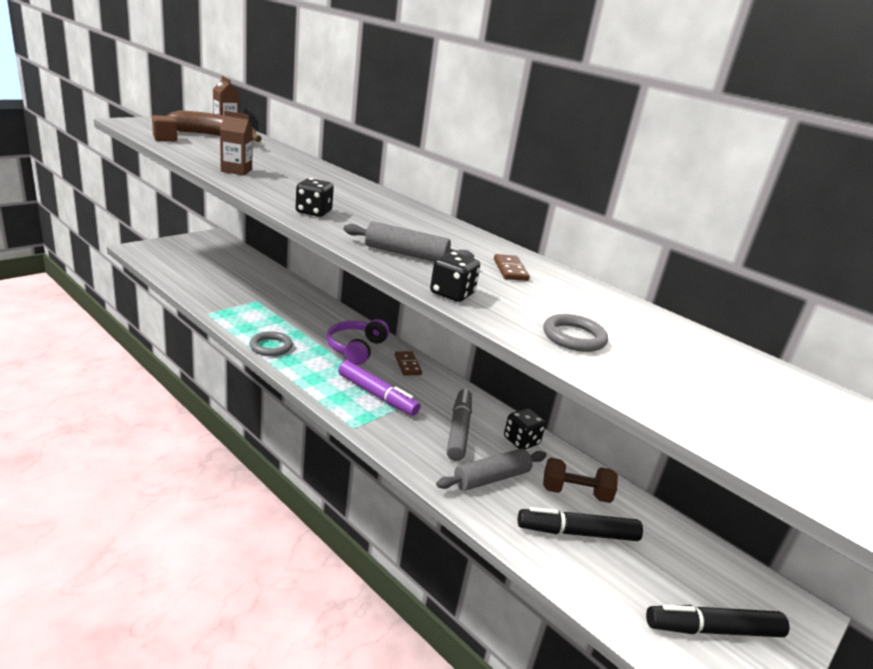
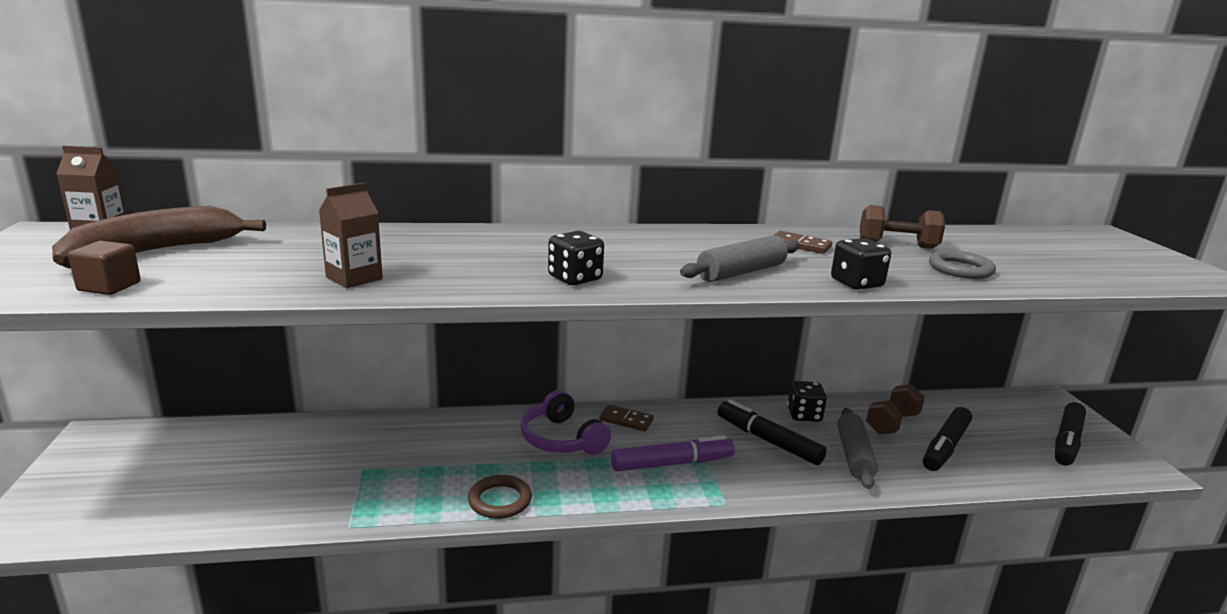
camera: 50 degrees left, 5 degrees down
grey ring [250,331,293,356] -> brown ring [468,475,532,519]
grey marker [447,389,472,461] -> black marker [717,400,827,465]
none -> brown dumbbell [860,205,945,249]

